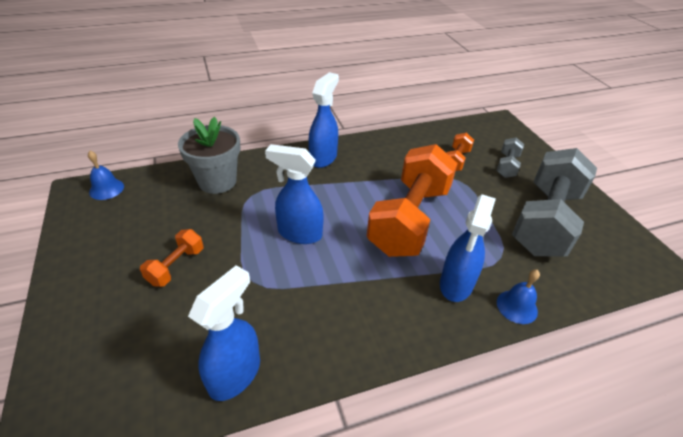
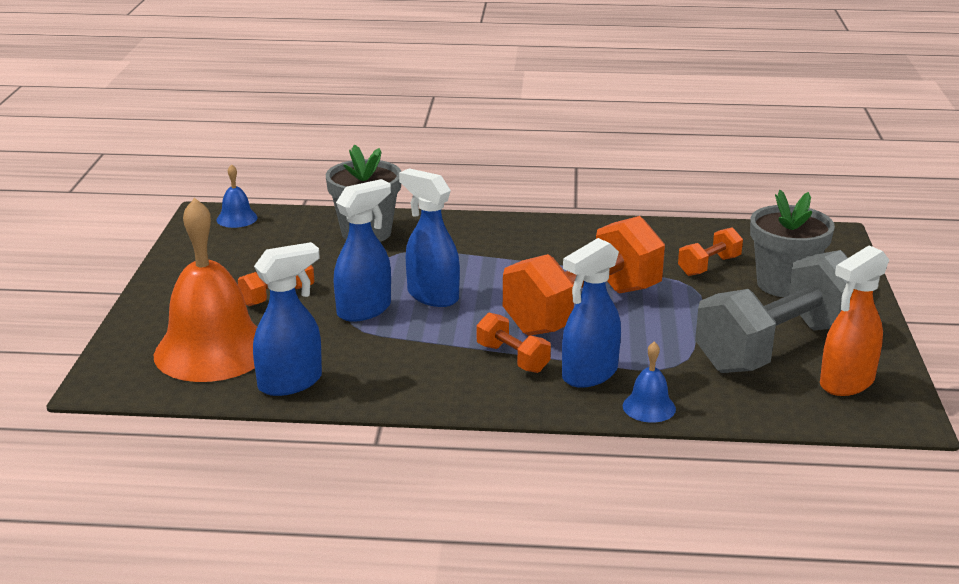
camera: 25 degrees right, 15 degrees down
blue spray bottle [308,72,339,168] -> blue spray bottle moved to [334,179,391,322]
grey dumbbell [497,137,524,178] -> grey flower pot [750,190,835,297]
none -> orange bell [154,197,257,382]
none -> orange dumbbell [477,313,551,373]
none -> orange spray bottle [820,245,889,396]

